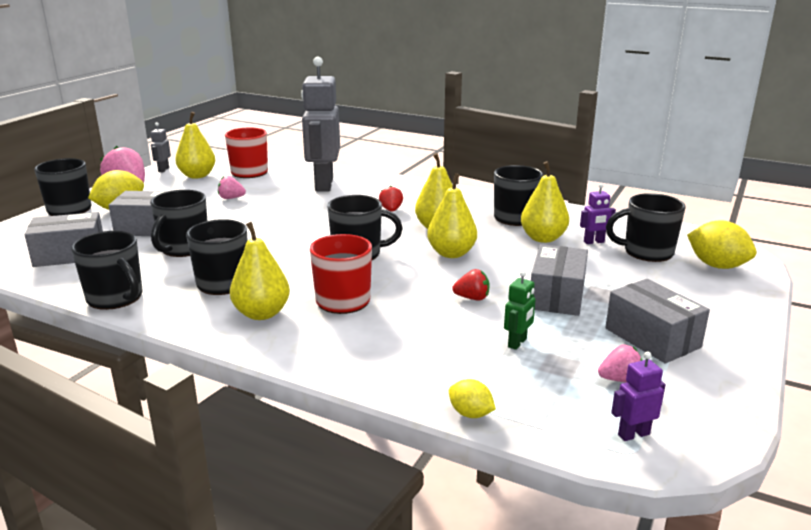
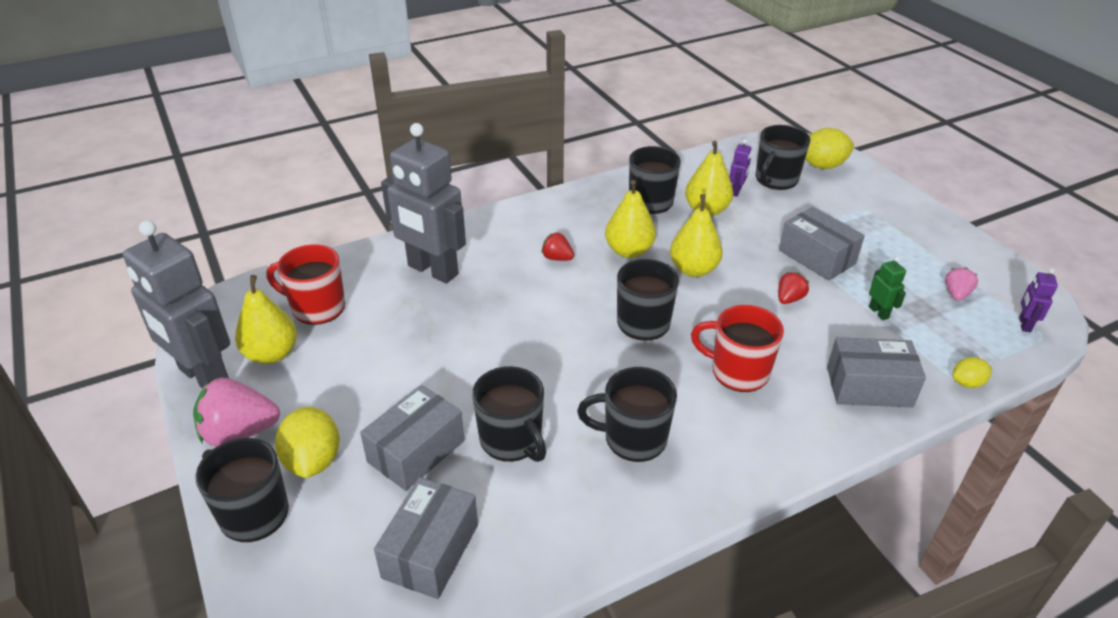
camera: 55 degrees left, 15 degrees up
black mug [71,231,143,310] -> none
grey robot [151,122,171,172] -> grey robot [123,220,230,389], size x2.45
pink strawberry [218,176,246,199] -> none
yellow pear [230,222,290,320] -> none
grey box [605,279,710,364] -> grey box moved to [827,337,926,408]

